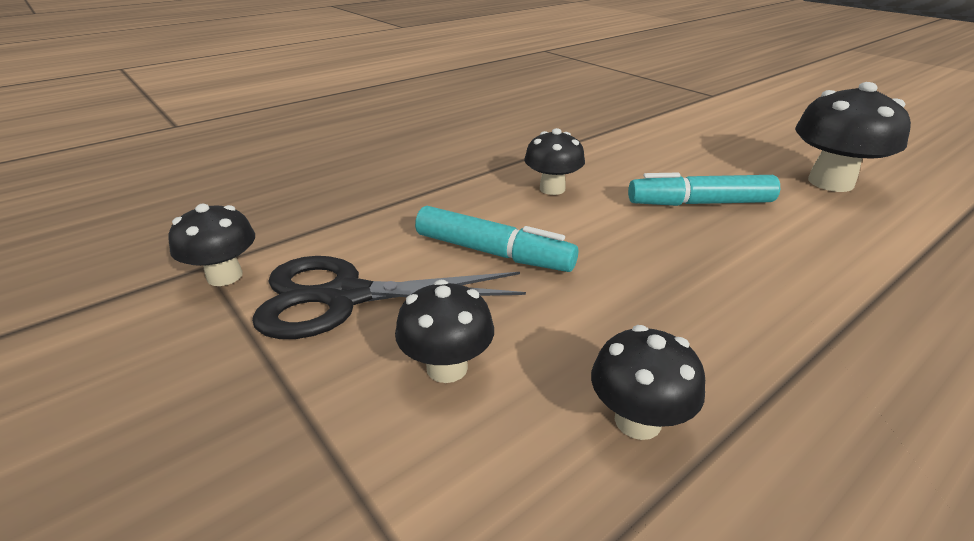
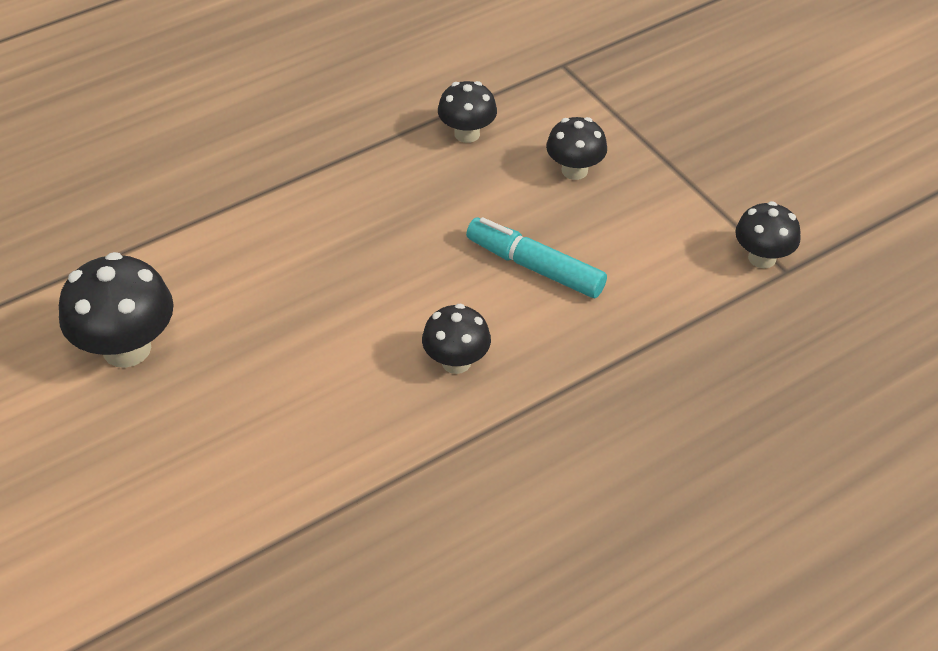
camera: 175 degrees left, 15 degrees up
black scissors [252,256,526,339] -> none
turquoise marker [628,173,780,206] -> none

